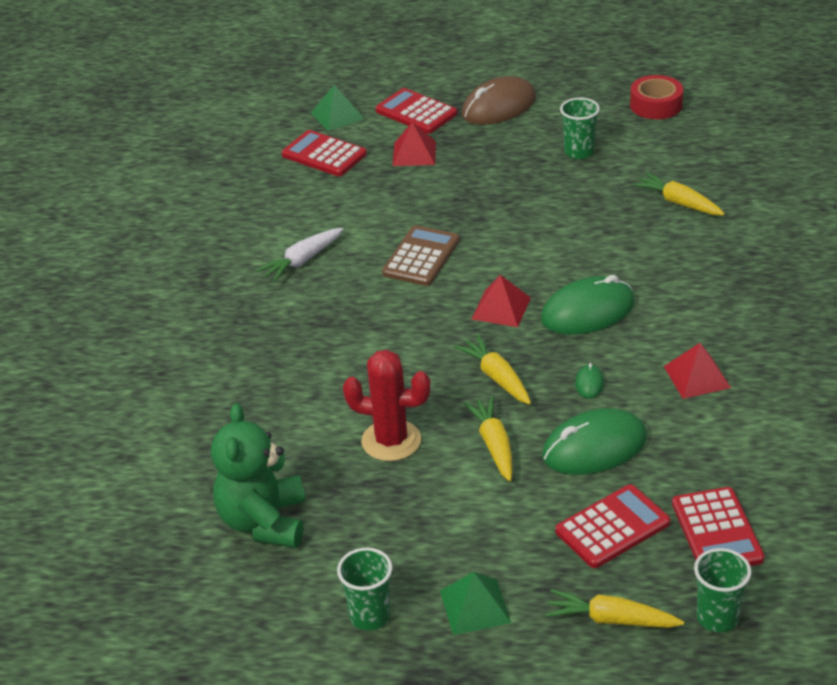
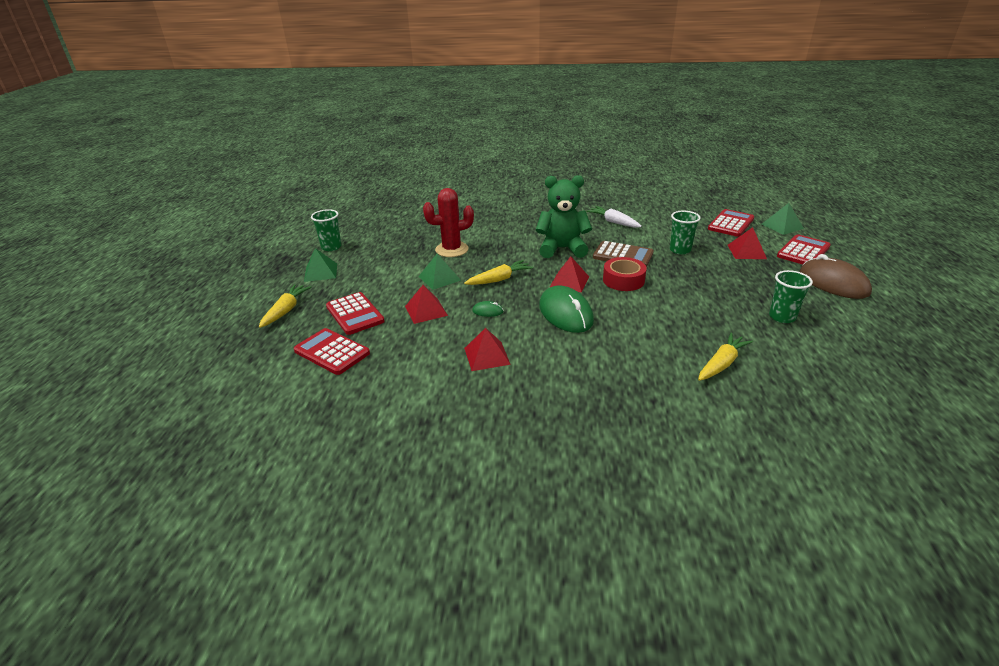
camera: 90 degrees right, 5 degrees down
green teddy bear [211,403,305,548] -> green teddy bear moved to [536,175,592,258]
red cactus [343,350,431,461] -> red cactus turned 60 degrees clockwise [423,188,474,257]
yellow carrot [463,396,513,481] -> green pyramid [418,254,461,290]
green mouse [542,408,647,475] -> red pyramid [405,285,448,324]
red tape [630,75,683,119] -> red tape moved to [603,257,647,291]
red calculator [672,487,765,566] -> red calculator turned 45 degrees clockwise [294,328,370,375]
green cup [694,548,751,632] -> green cup moved to [670,211,701,254]

